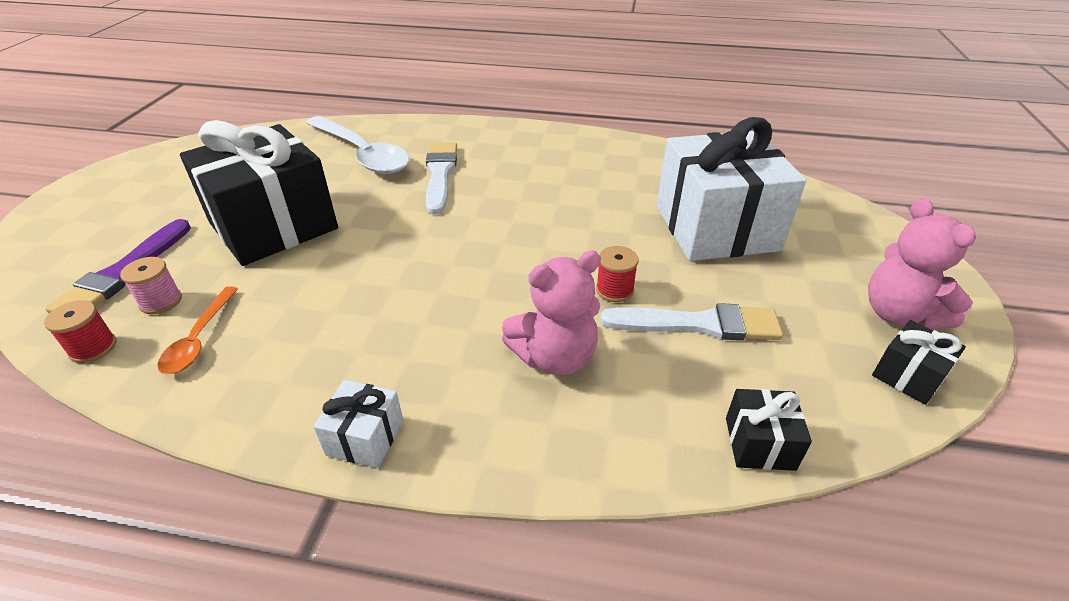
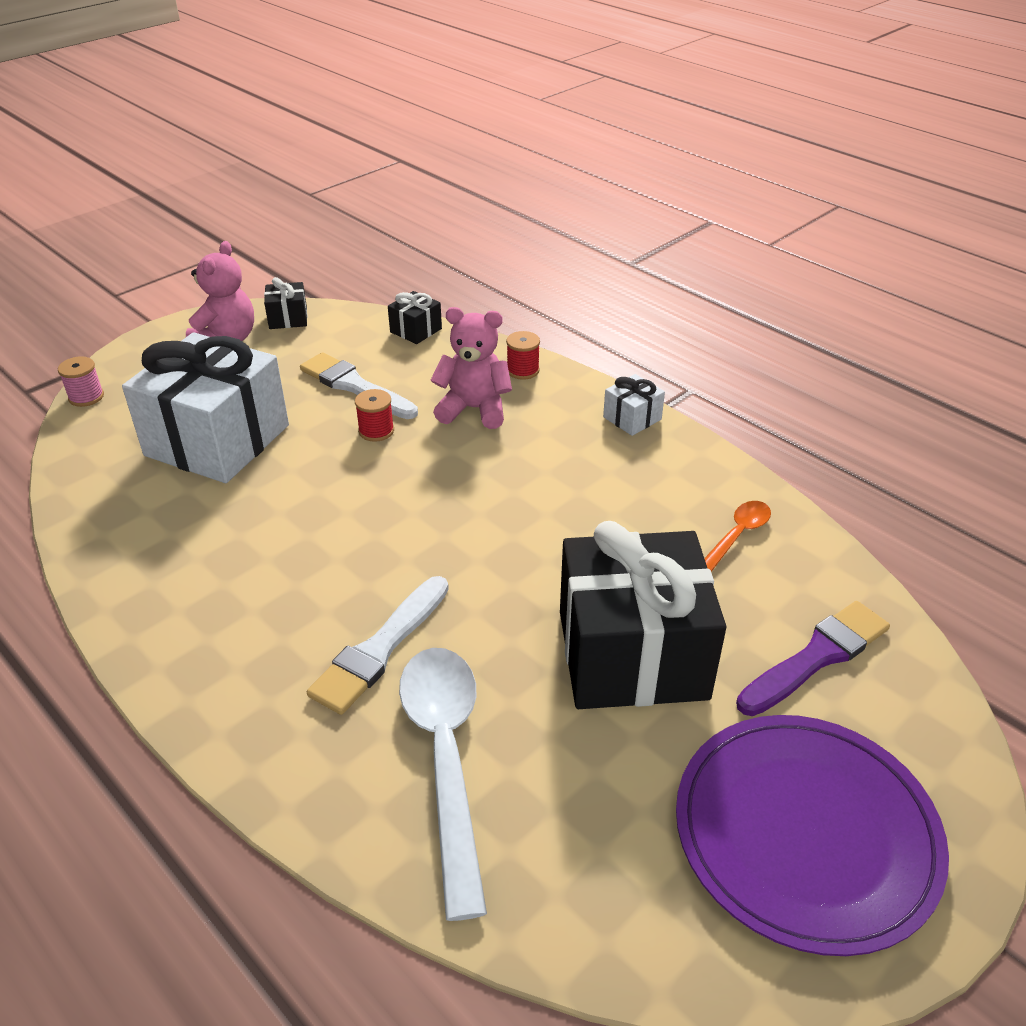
camera: 145 degrees left, 0 degrees up
red spool [44,300,117,363] -> red spool moved to [506,331,540,380]
pink spool [120,257,182,314] -> pink spool moved to [58,356,104,407]
none -> purple plate [676,715,949,956]

